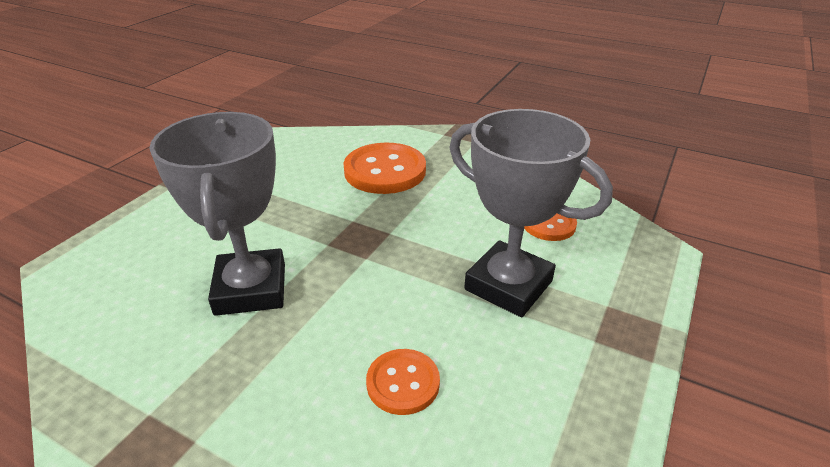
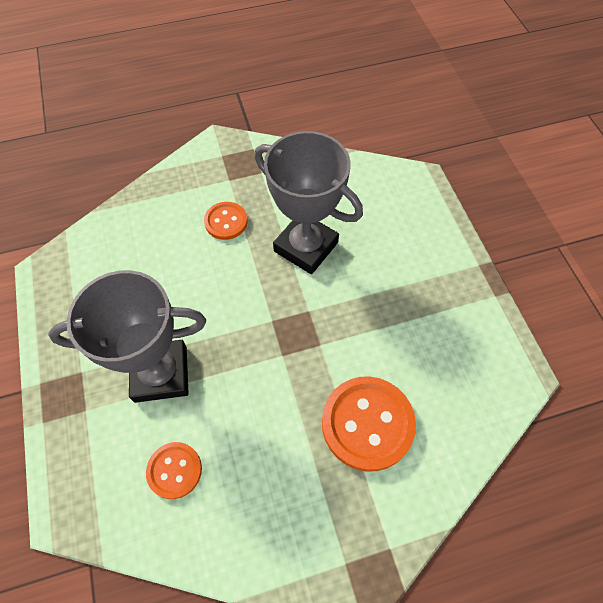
camera: 135 degrees right, 25 degrees up
orange button [366,349,440,415] -> orange button moved to [204,202,247,240]

